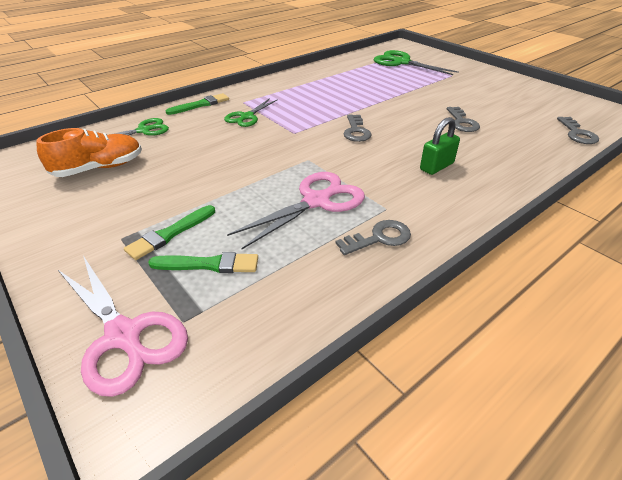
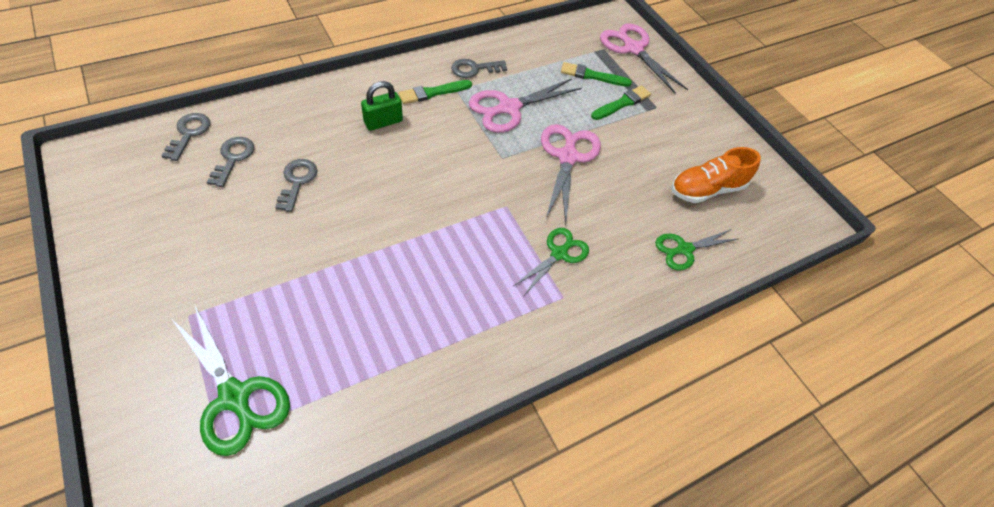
camera: 175 degrees left, 15 degrees up
green brush [166,93,229,115] -> green brush moved to [399,80,472,104]
grey key [343,115,372,142] -> grey key moved to [207,137,254,187]
none -> pink scissors [541,124,601,224]

